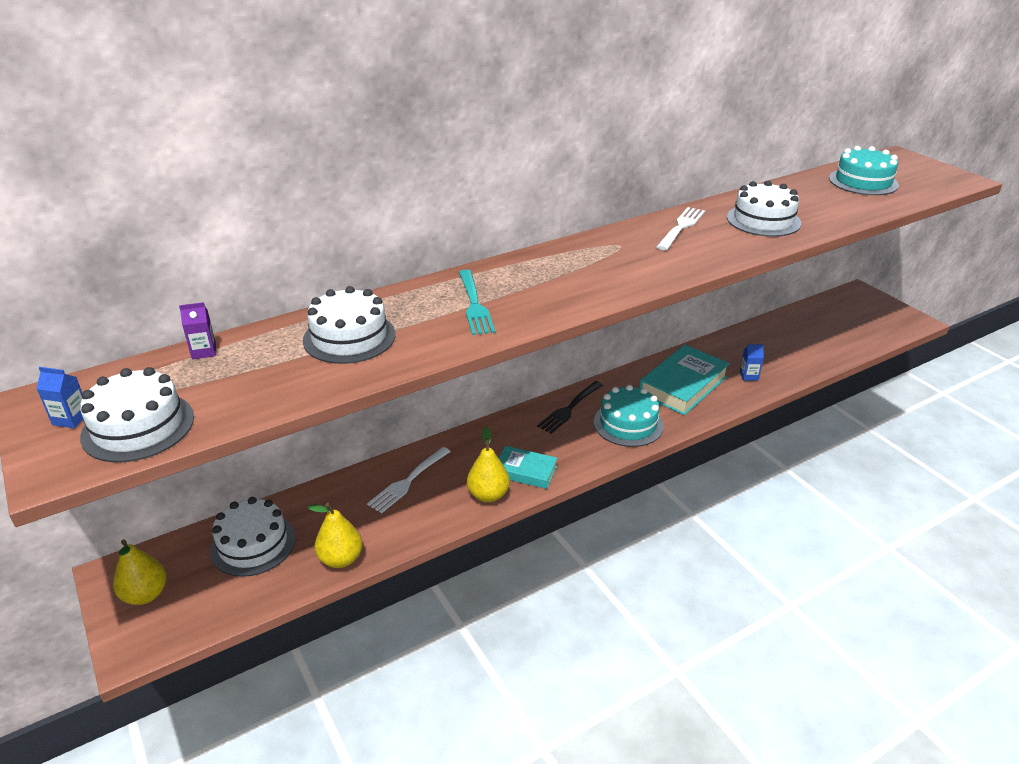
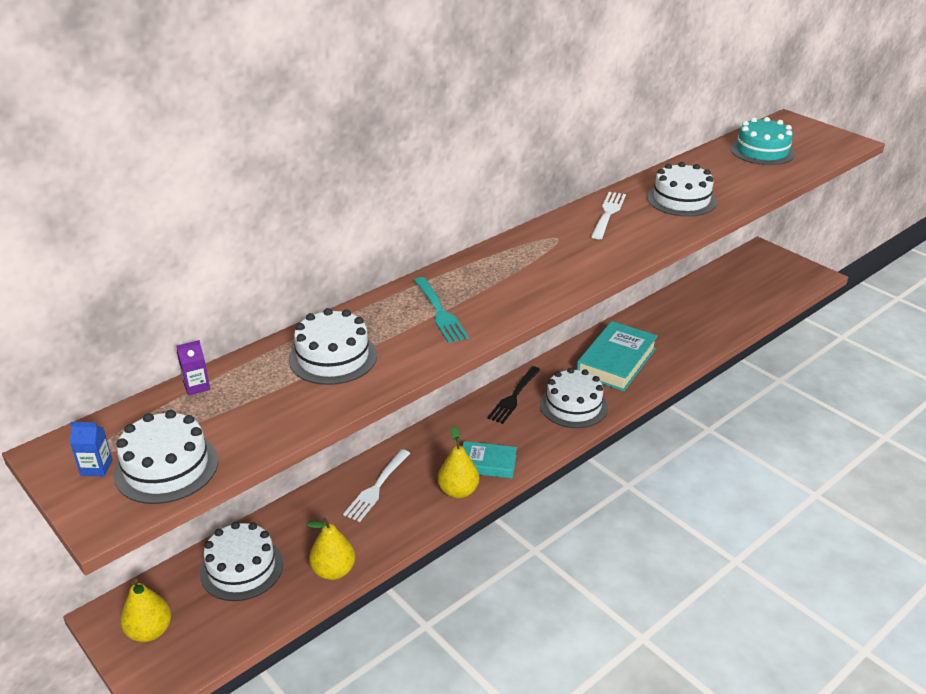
camera: 10 degrees left, 0 degrees up
turquoise cake [594,385,664,447] -> white cake [540,368,608,428]
blue carton [740,344,764,381] -> none

